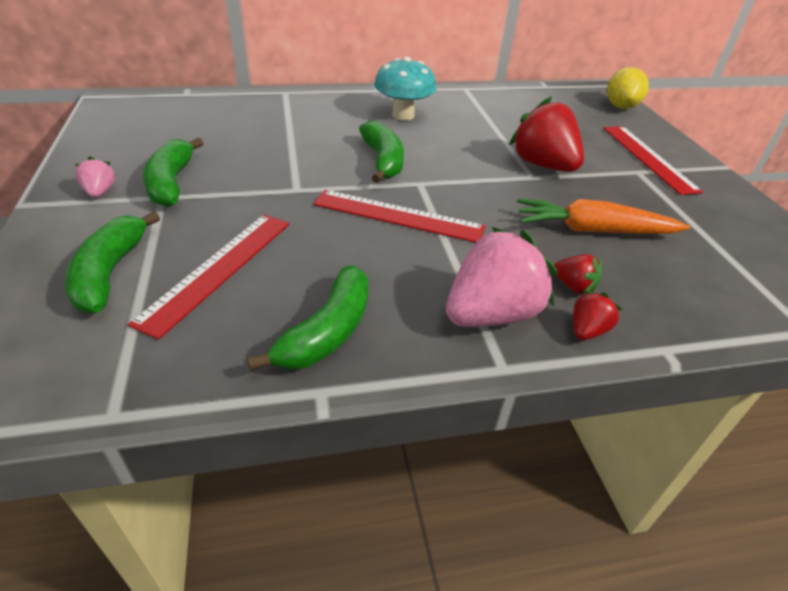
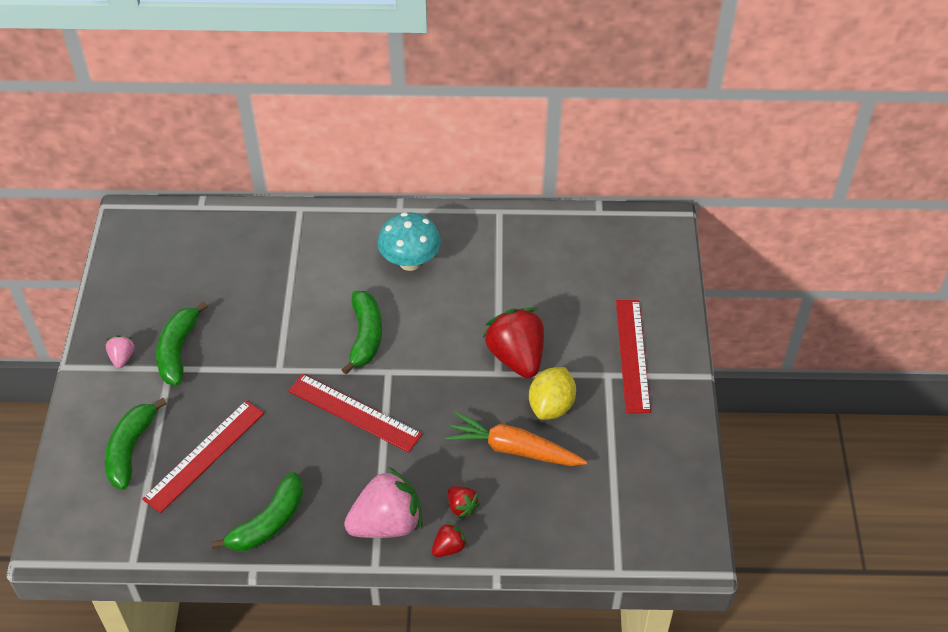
camera: 15 degrees right, 10 degrees up
yellow lemon [607,67,649,109] -> yellow lemon moved to [529,367,576,420]

